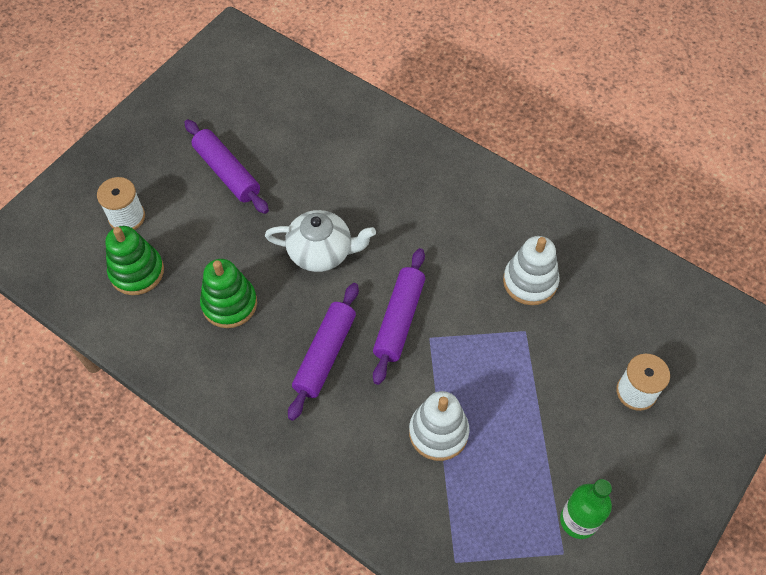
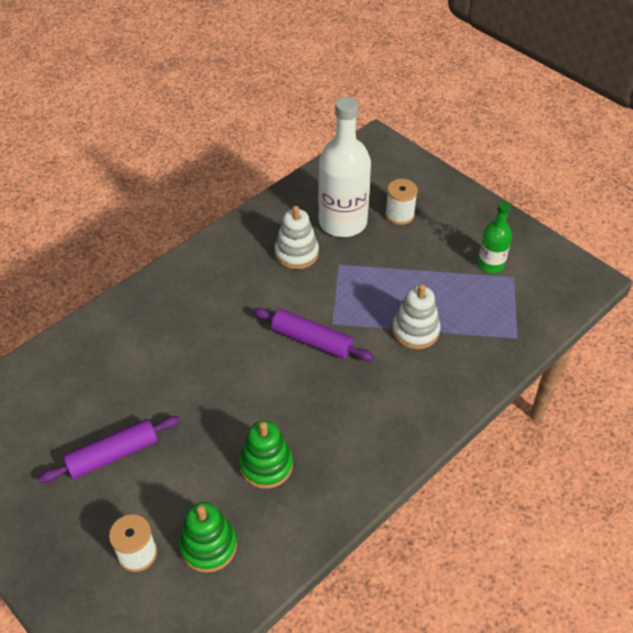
camera: 80 degrees left, 10 degrees down
white teapot [265,210,376,272] -> none
purple rolling pin [288,283,359,421] -> none
none -> white bottle [318,97,371,237]

